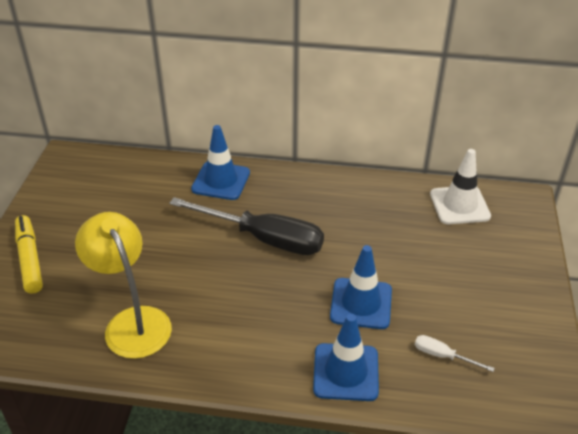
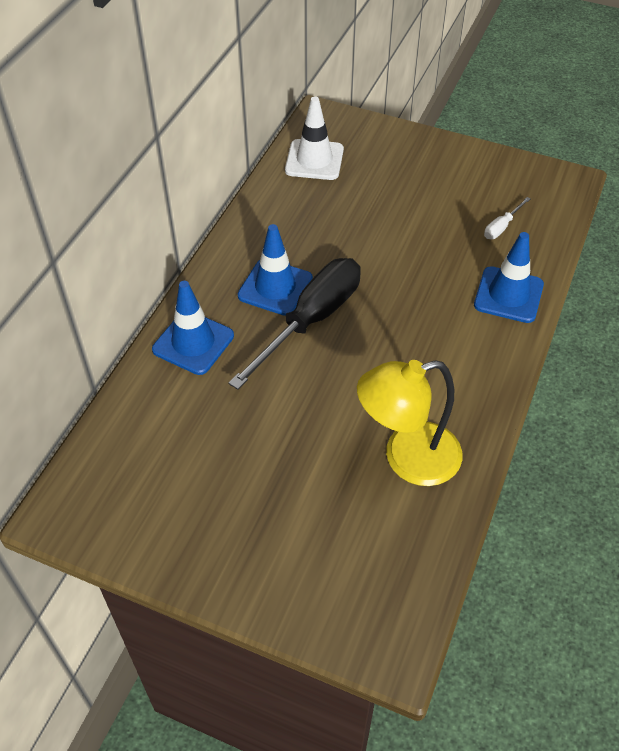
camera: 75 degrees left, 10 degrees up
yellow marker [15,215,43,294] -> none
blue traffic cone [330,245,392,329] -> blue traffic cone moved to [238,224,313,316]

